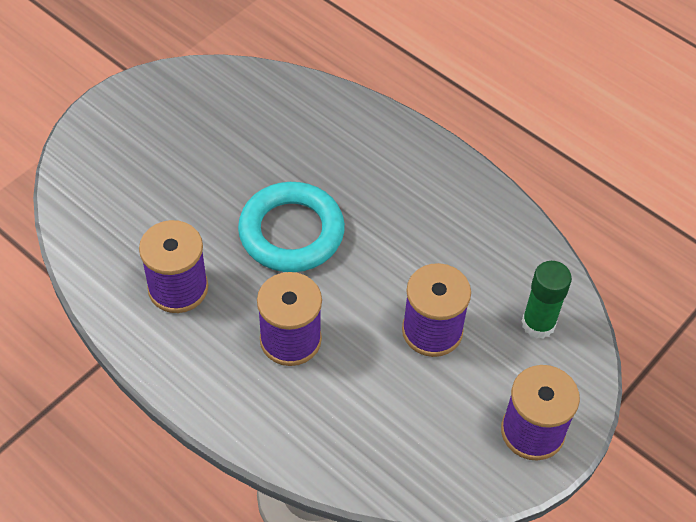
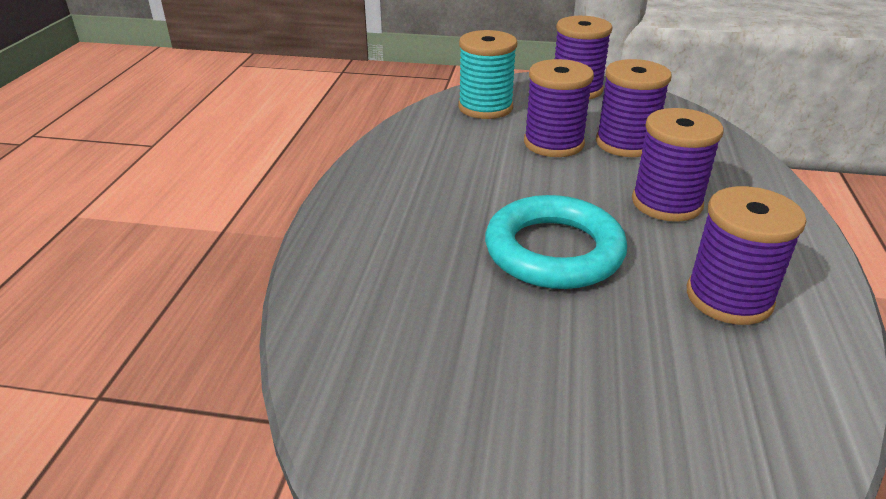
camera: 120 degrees left, 20 degrees down
green glue stick [522,261,572,339] -> turquoise spool [458,30,517,119]
none -> purple spool [596,59,672,157]

